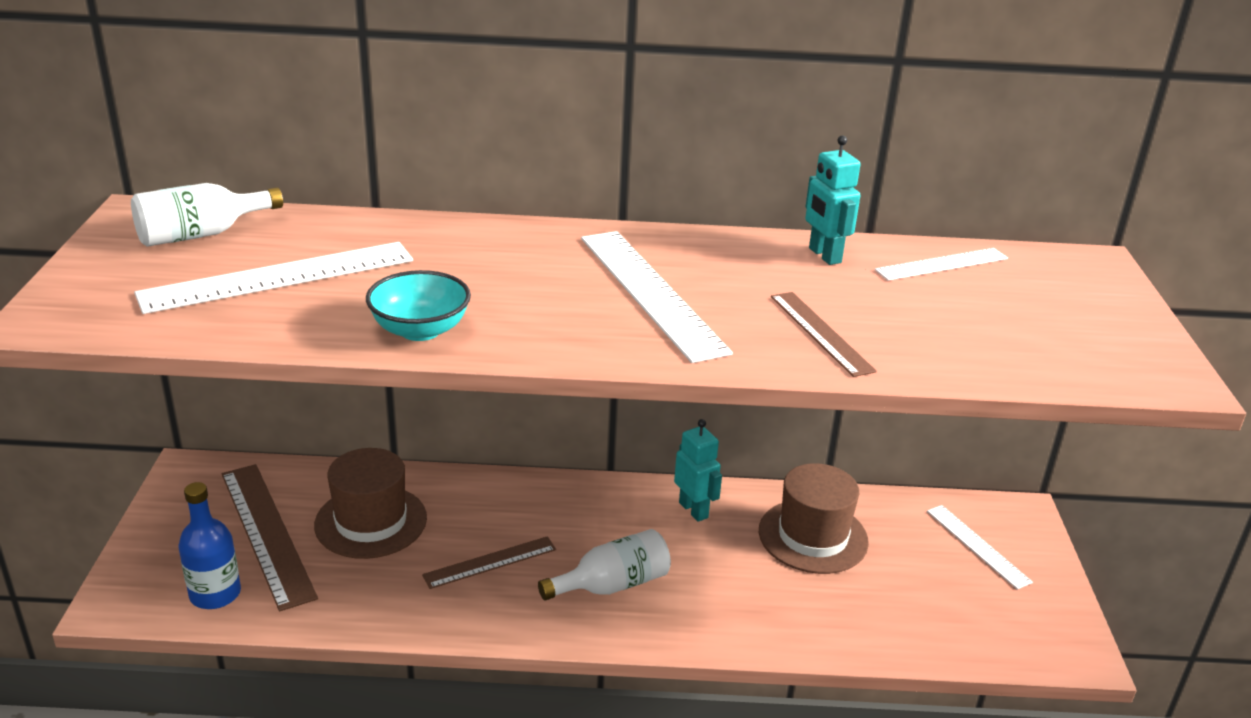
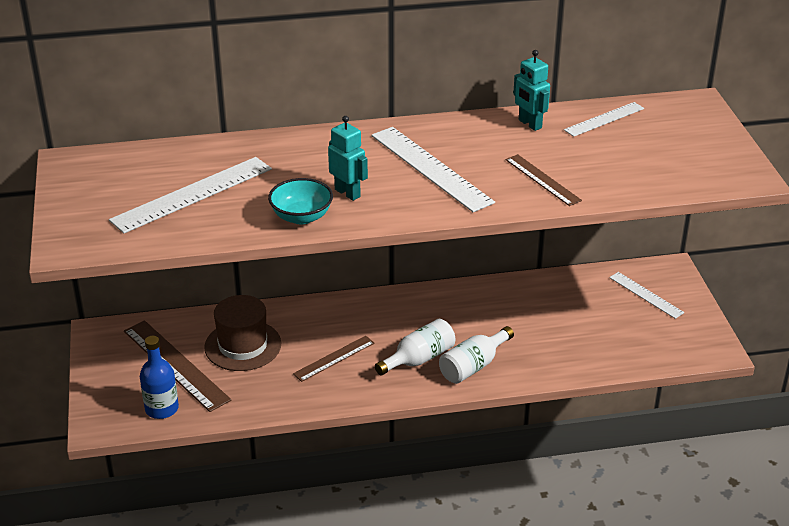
camera: 10 degrees left, 5 degrees up
white bottle [131,183,283,247] -> white bottle moved to [439,326,514,384]
turquoise robot [674,419,722,522] -> turquoise robot moved to [328,116,368,201]
brown hat [759,463,869,574] -> none

